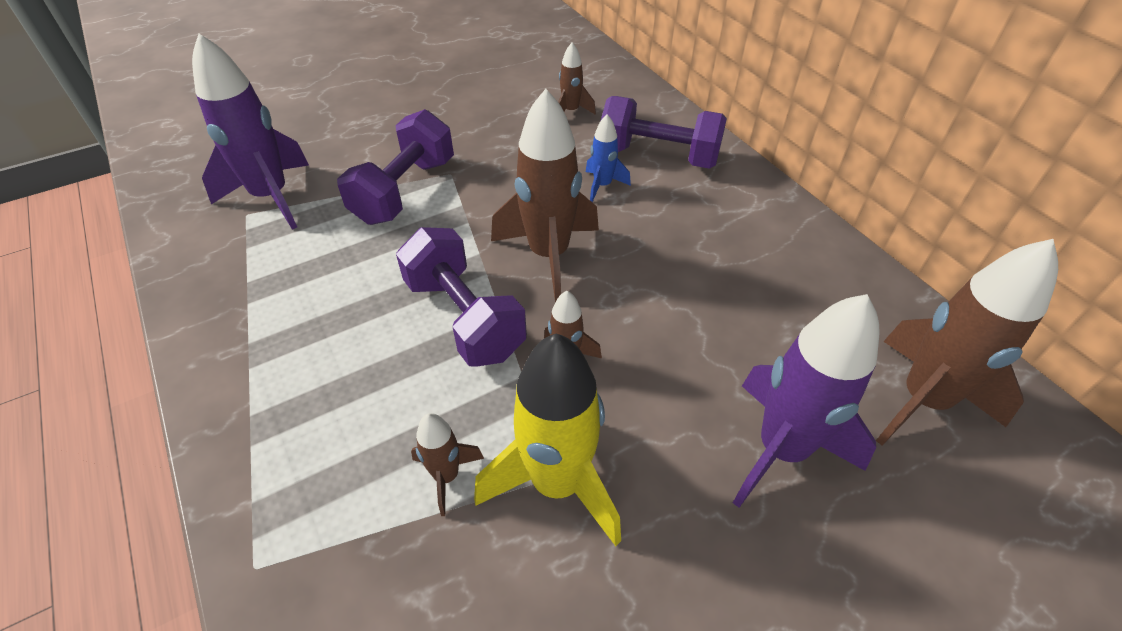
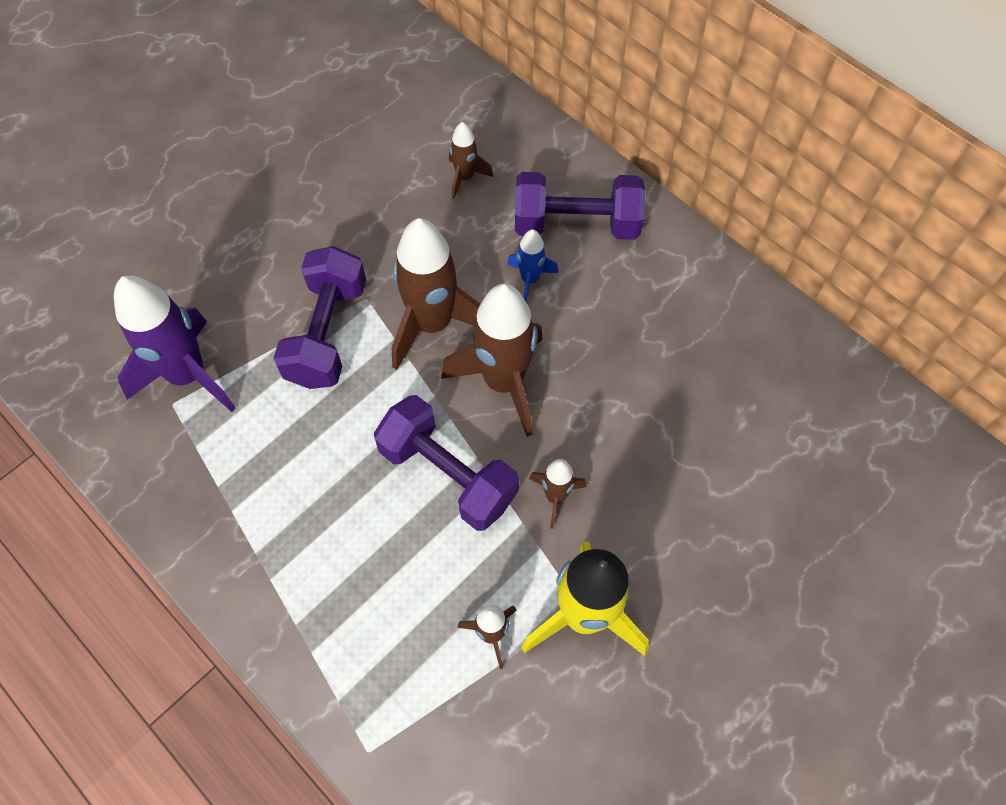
camera: 15 degrees left, 15 degrees up
purple rocket [733,294,880,508] -> none
brown rocket [876,239,1058,445] -> brown rocket moved to [392,218,480,370]

